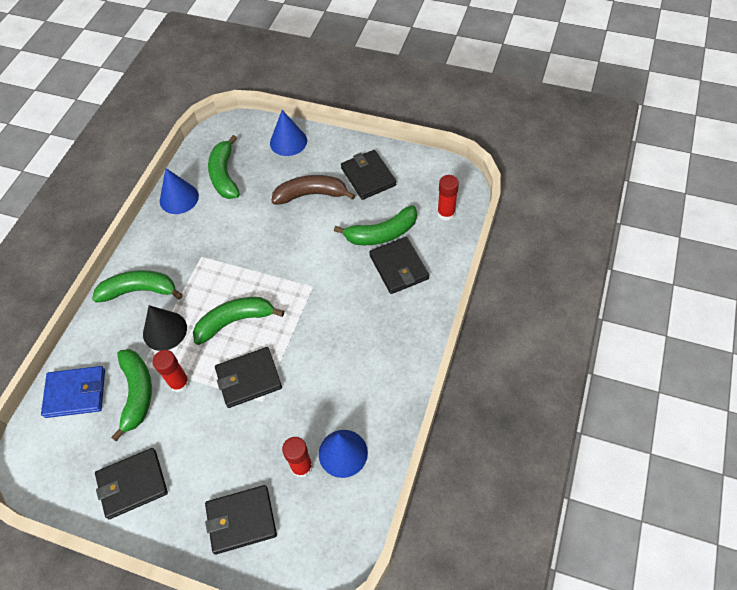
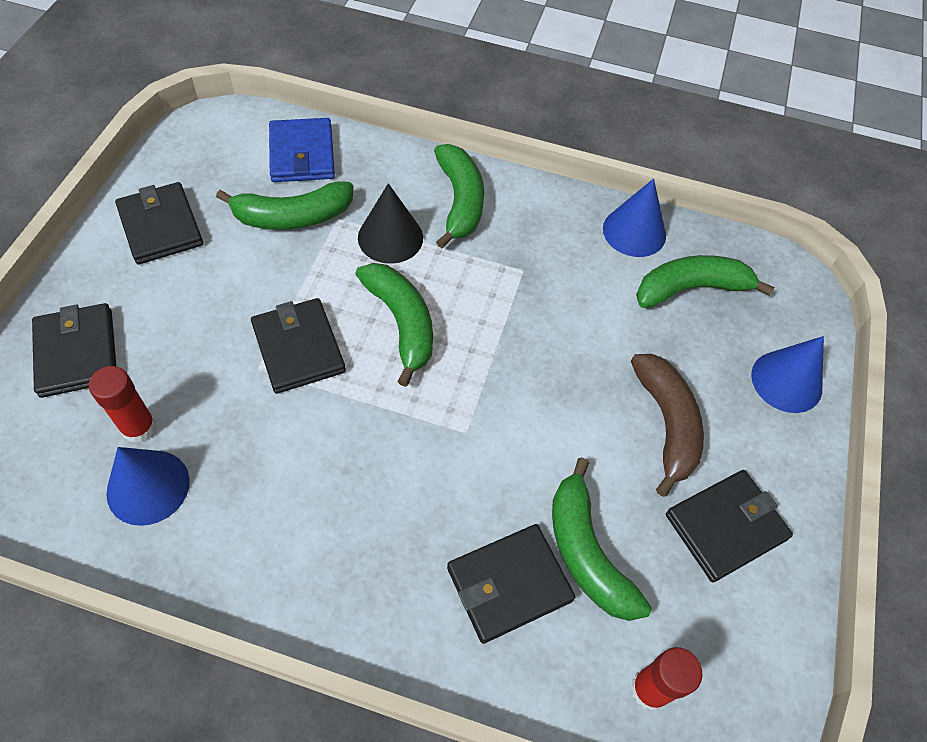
camera: 80 degrees right, 0 degrees up
red glue stick [152,350,190,393] -> none

